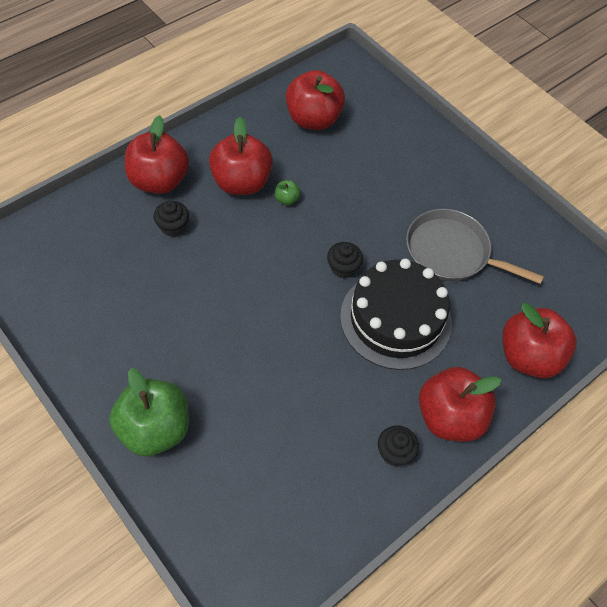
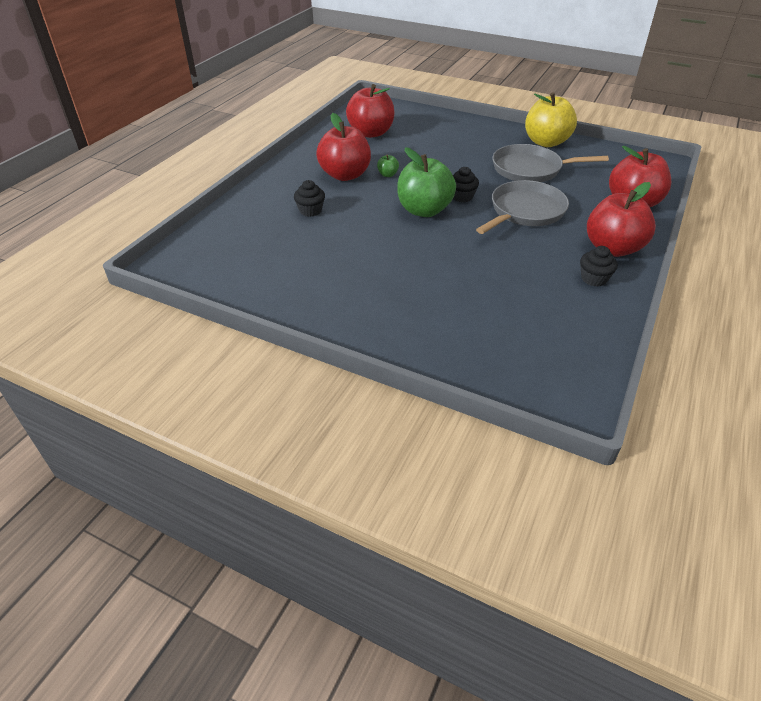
camera: 20 degrees left, 15 degrees down
green apple [109,368,189,456] -> green apple moved to [397,147,456,217]
red apple [125,115,189,194] -> none
black cake [340,259,452,370] -> grey pan [476,180,569,234]
none -> yellow apple [525,92,577,147]

